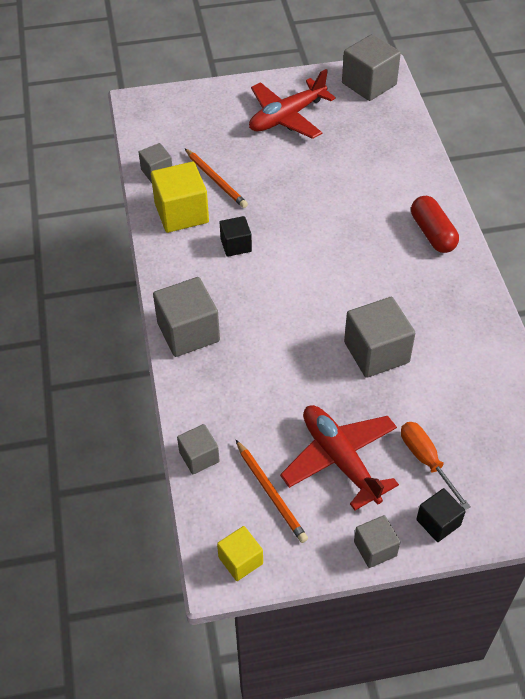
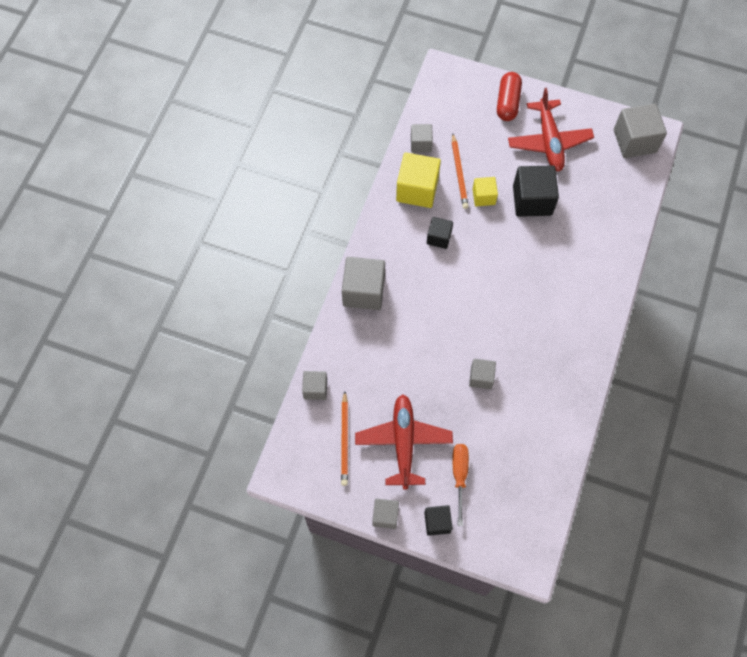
camera: 30 degrees right, 15 degrees up
yellow cube [217,526,263,581] -> yellow cube moved to [472,177,498,206]
red plane [249,69,336,139] -> red plane turned 90 degrees counterclockwise [508,88,594,171]
grey cube [344,297,415,378] -> grey cube [469,359,496,389], size x0.57
red capsule [411,196,459,253] -> red capsule moved to [497,72,522,121]
none -> black cube [513,165,559,217]

